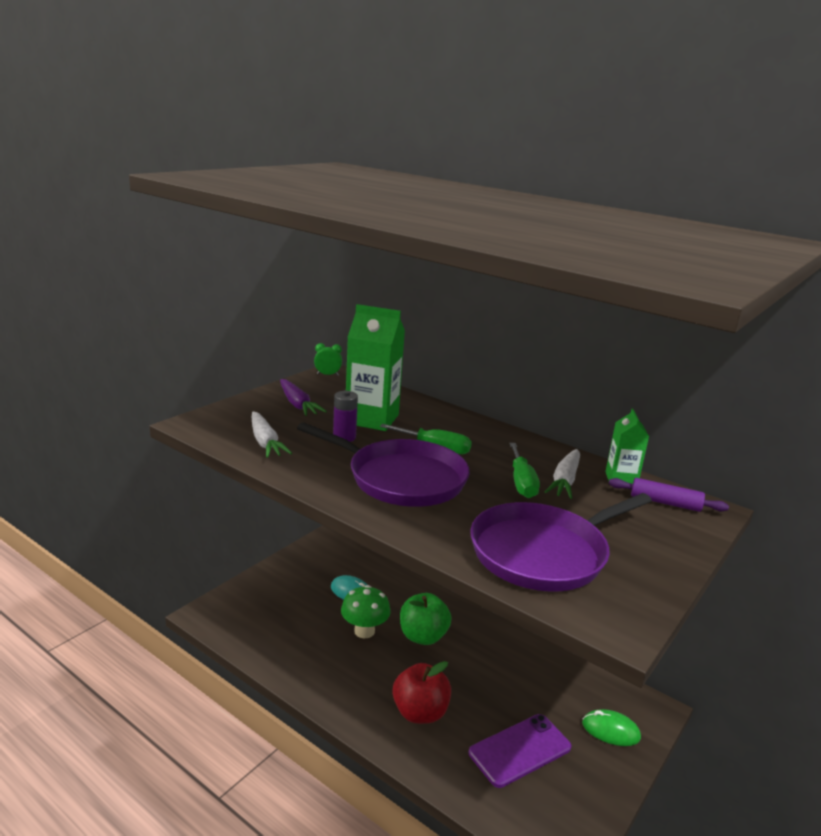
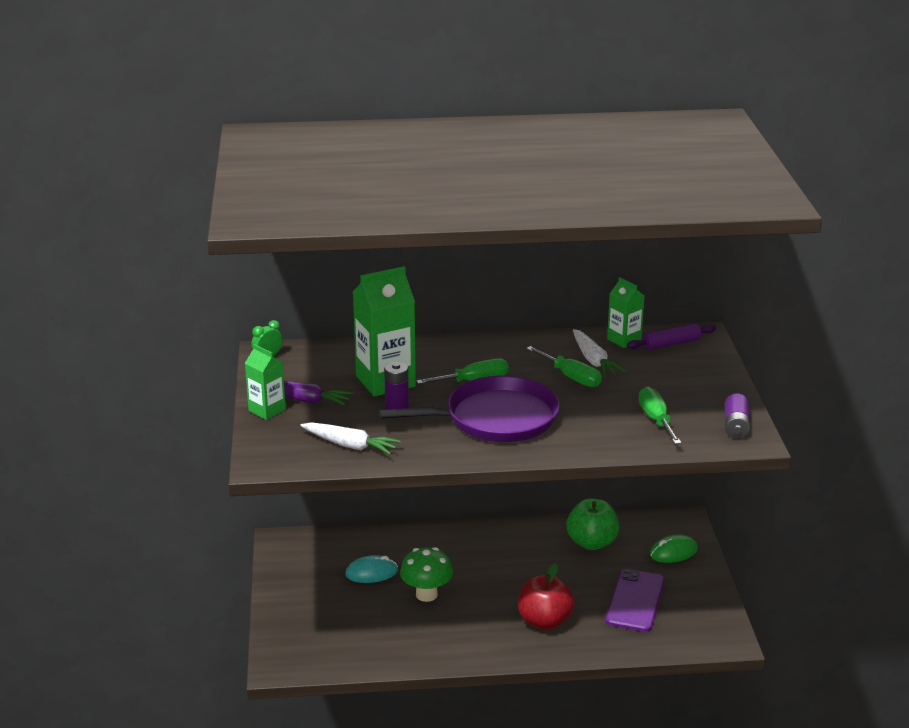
camera: 40 degrees left, 5 degrees up
green apple [400,593,451,645] -> green apple moved to [567,499,619,550]
purple pan [470,493,652,592] -> green screwdriver [638,386,682,444]
none -> green carton [245,344,286,420]
none -> purple battery [725,393,750,439]

